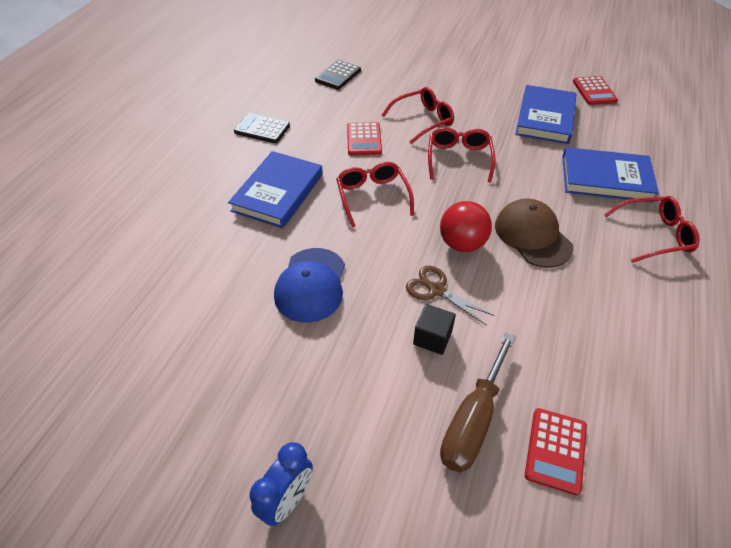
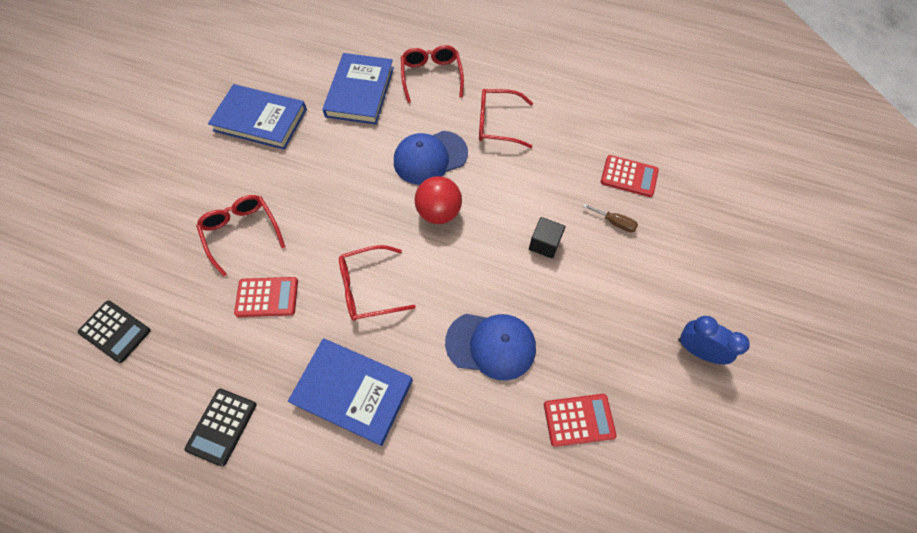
camera: 90 degrees left, 15 degrees up
brown scissors [406,266,495,326] -> none
red glasses [428,127,496,183] -> red glasses moved to [479,89,533,148]
brown screwdriver [440,333,516,473] -> brown screwdriver [583,203,638,232], size x0.47
brown cap [495,199,573,268] -> blue cap [394,131,468,185]
red calculator [573,76,618,105] -> red calculator moved to [544,394,617,447]

